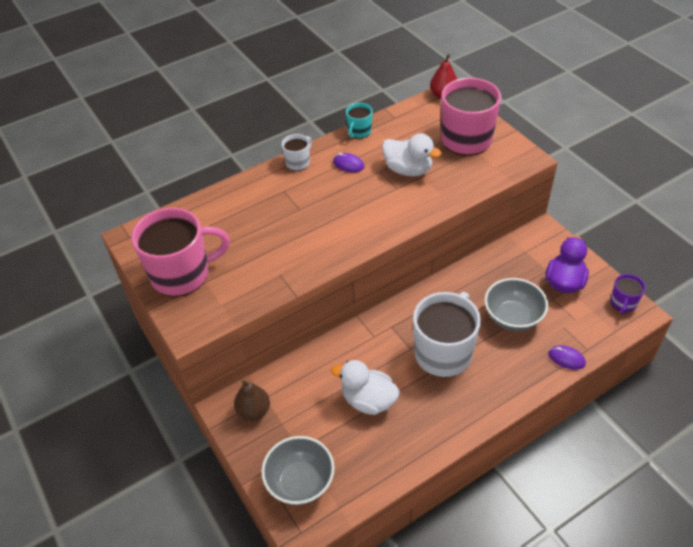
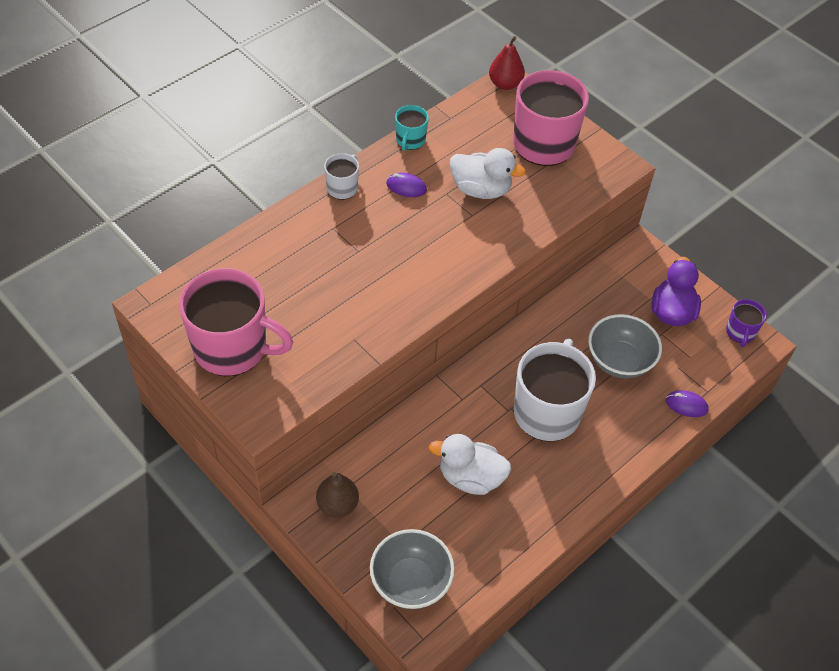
camera: 15 degrees left, 5 degrees up
pink mug [131,208,230,297] -> pink mug turned 45 degrees clockwise [179,268,293,376]

